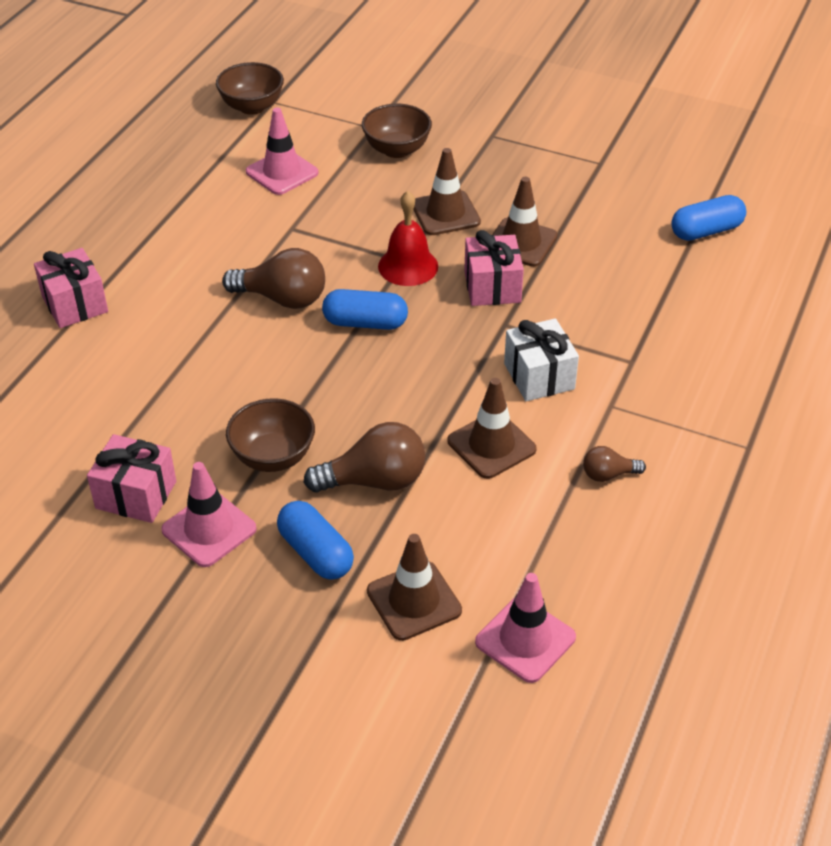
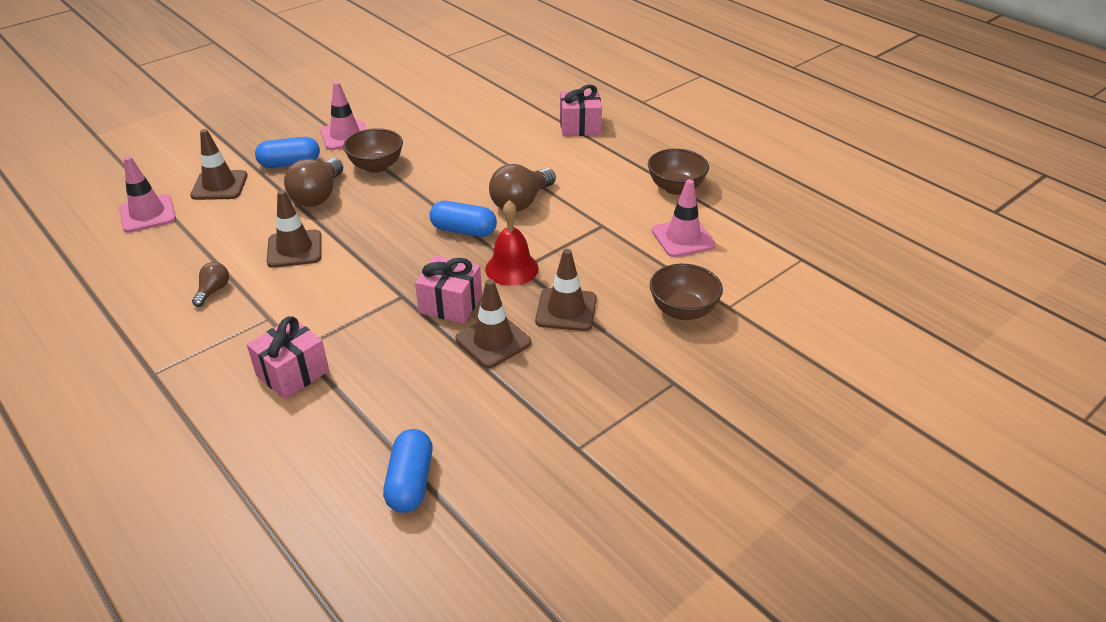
camera: 115 degrees right, 5 degrees down
pink gift [87,434,176,523] -> pink gift moved to [247,316,329,399]
brown bowl [216,62,284,115] -> brown bowl moved to [648,149,709,195]
blue capsule [322,289,408,330] -> blue capsule turned 75 degrees clockwise [430,201,497,237]
white gift [504,318,579,401] -> none

